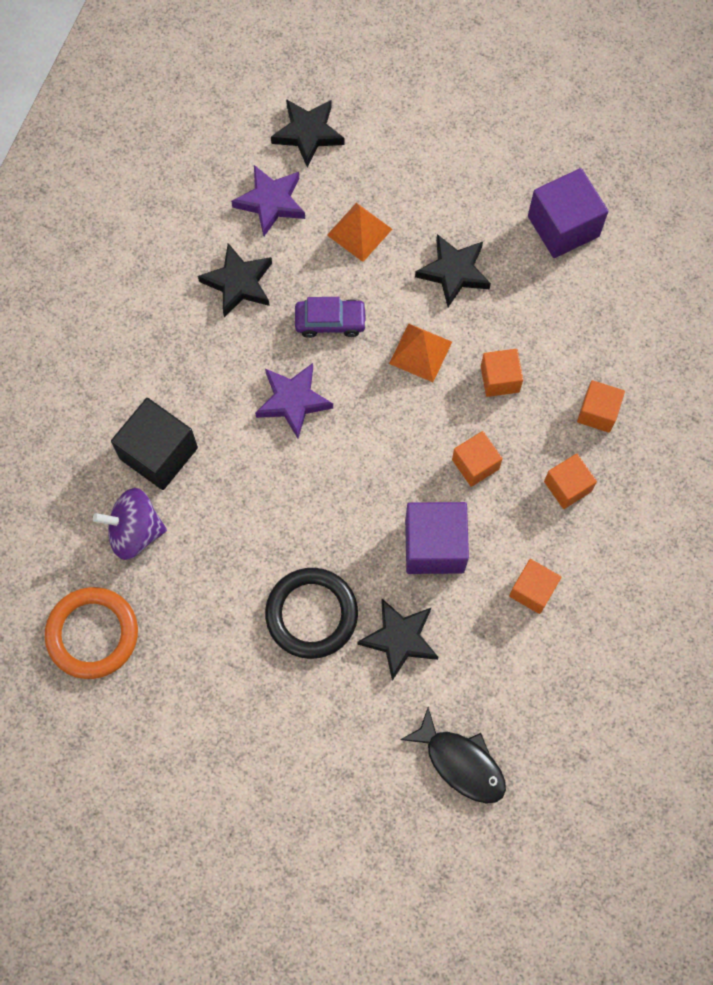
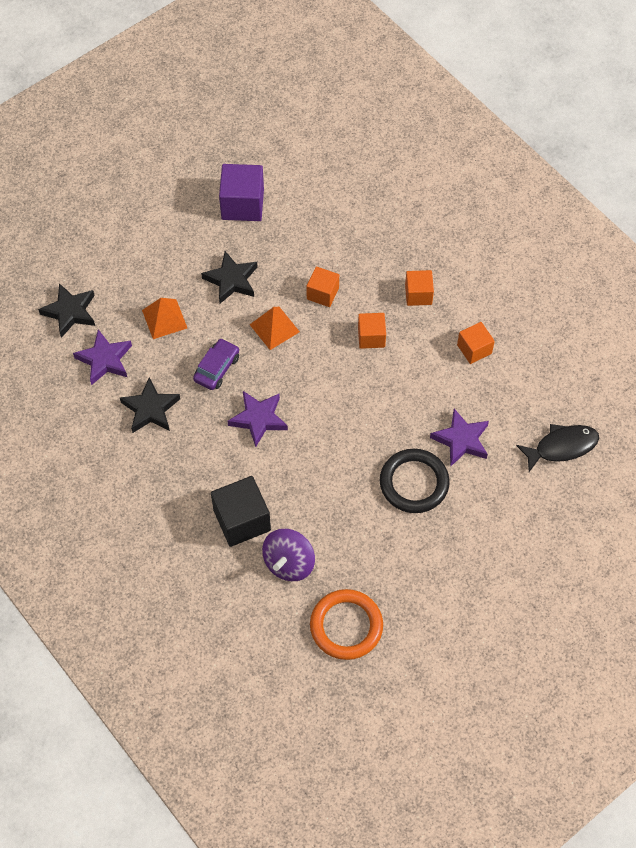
camera: 60 degrees left, 10 degrees down
black star [357,599,439,681] -> purple star [430,409,489,467]
purple cube [405,502,469,574] -> none
orange cube [577,380,625,433] -> none

